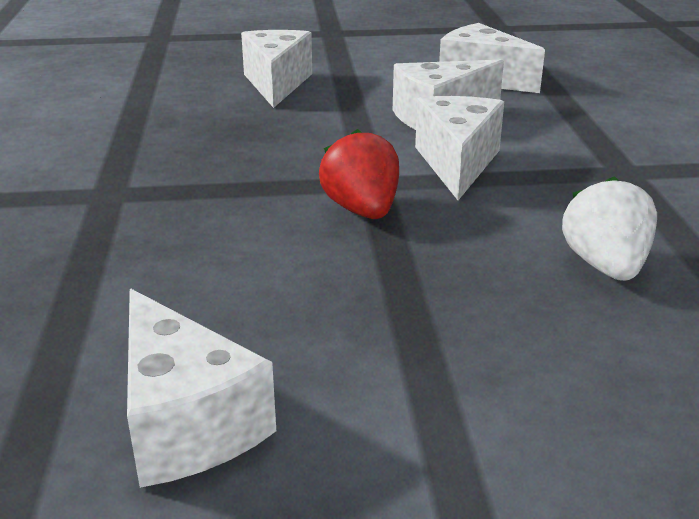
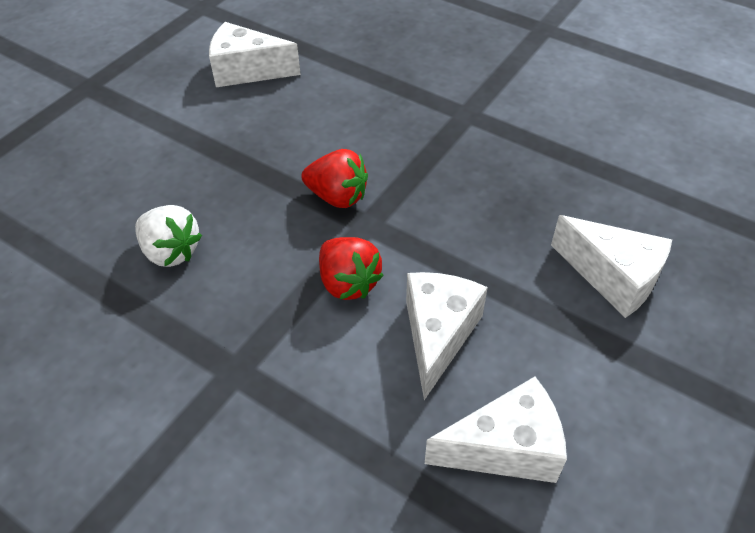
camera: 130 degrees right, 20 degrees up
white cheese [415,96,504,200] -> red strawberry [319,237,384,300]

